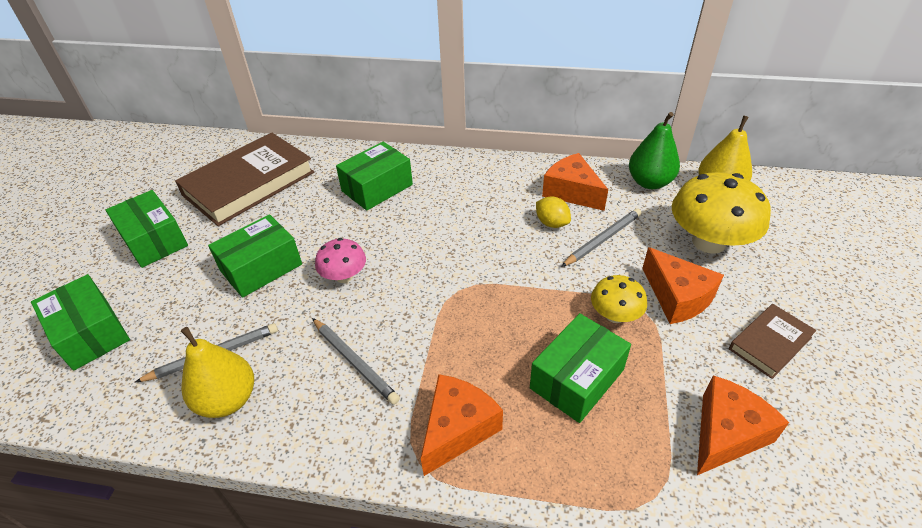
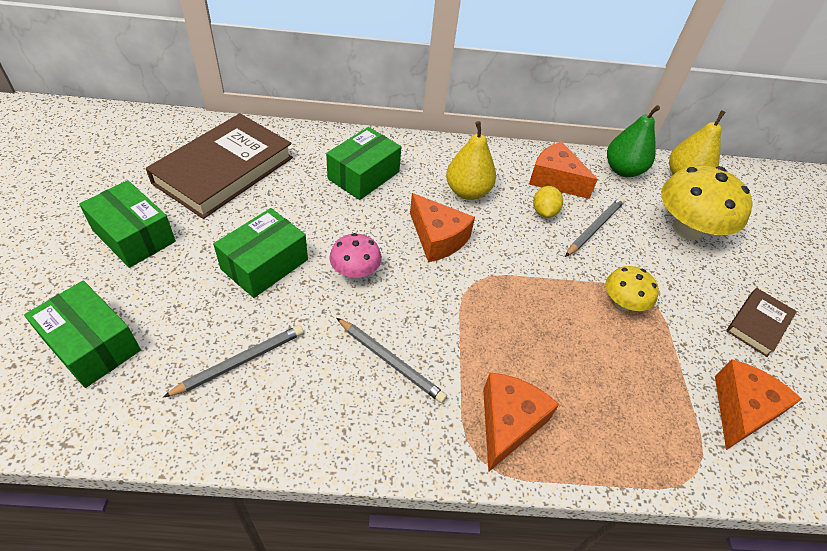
camera: 15 degrees left, 5 degrees up
yellow pear [181,327,254,418] -> yellow pear moved to [446,121,496,200]
green box [530,313,631,423] -> none
yellow lemon [536,196,571,228] -> yellow lemon turned 60 degrees clockwise [533,186,563,218]
orange cheese [642,247,724,324] -> orange cheese moved to [410,193,475,262]

